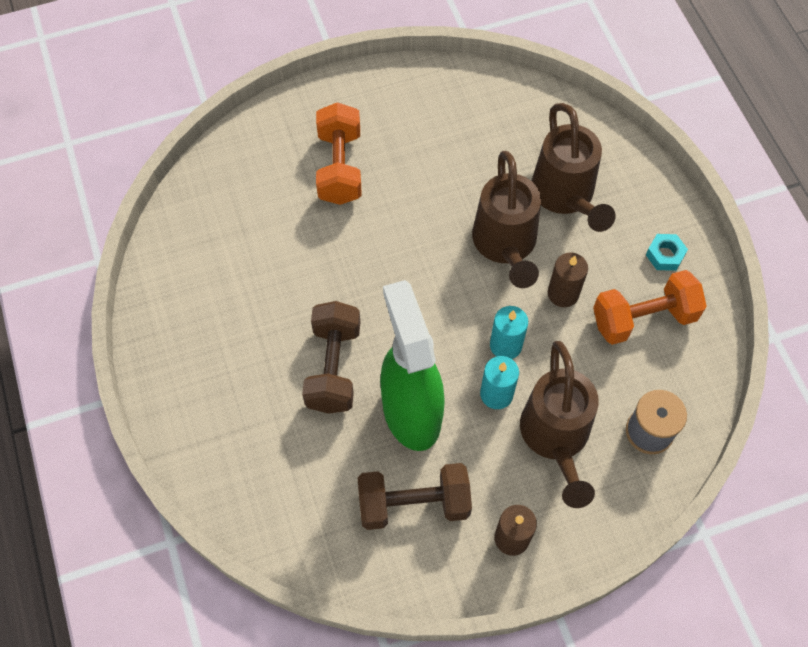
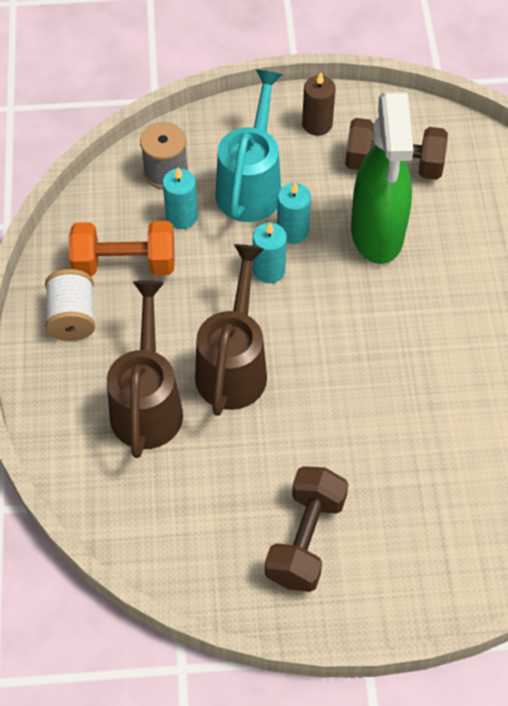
camera: 165 degrees left, 5 degrees down
brown dumbbell [302,301,360,414] -> brown dumbbell moved to [265,466,348,592]
orange dumbbell [316,102,361,205] -> none
brown watering can [520,341,599,508] -> turquoise watering can [216,69,283,222]
brown candle [548,253,588,307] -> none
turquoise nut [646,234,688,271] -> white spool [45,269,95,341]
none -> turquoise candle [163,167,198,229]

